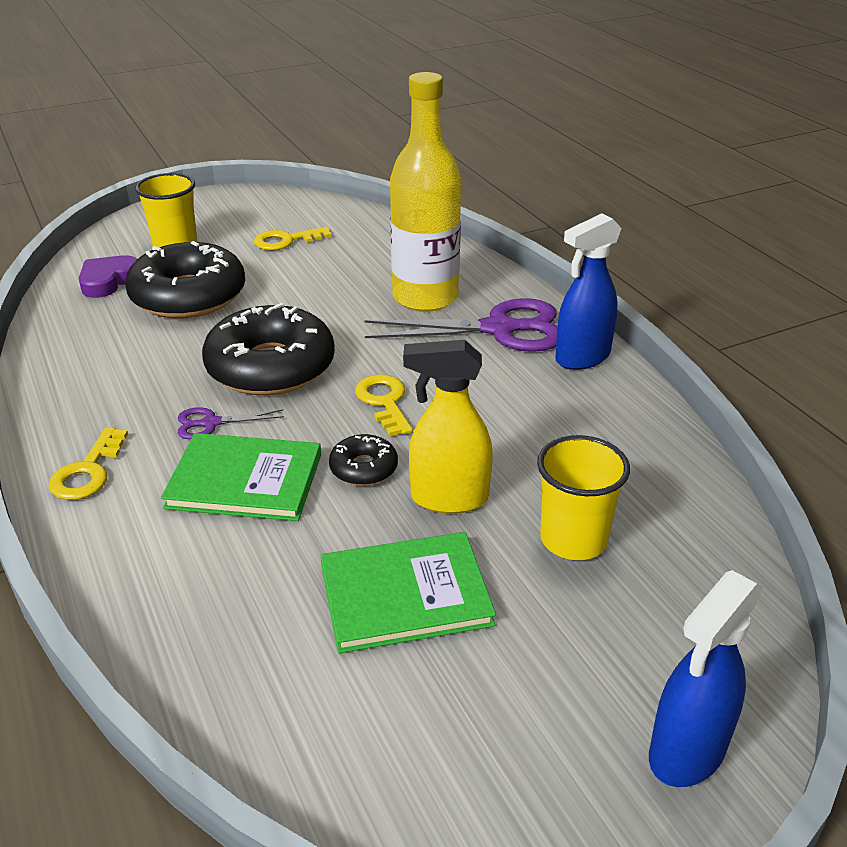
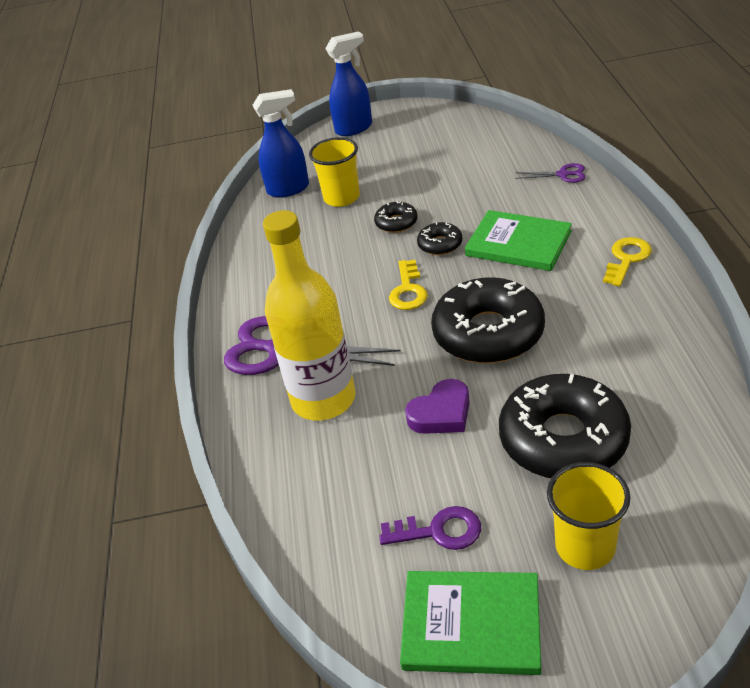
camera: 155 degrees left, 5 degrees up
purple heart [78,255,137,298] -> purple heart moved to [405,379,470,434]
purple scissors [178,407,284,440] -> purple scissors moved to [515,163,585,183]
yellow key [254,227,332,250] -> purple key [379,506,481,550]
green book [321,532,496,653] -> green book moved to [400,571,541,675]
yellow spray bottle [403,340,493,514] -> black donut [374,201,418,233]
blue spray bottle [555,213,622,370] -> blue spray bottle moved to [253,89,309,198]

